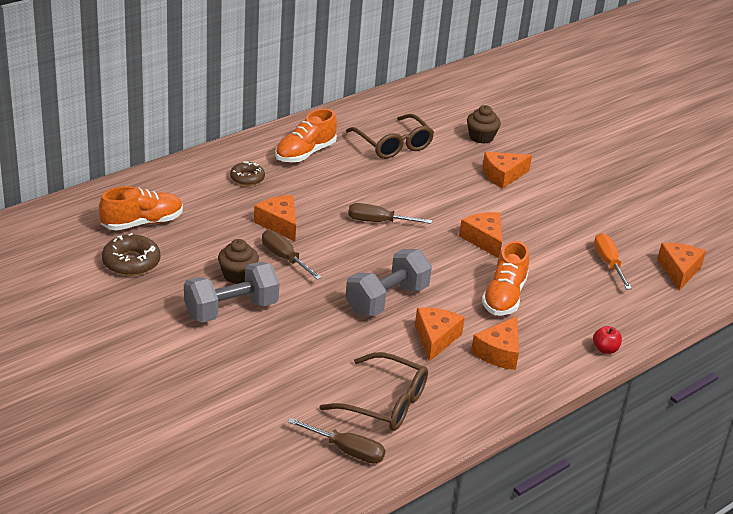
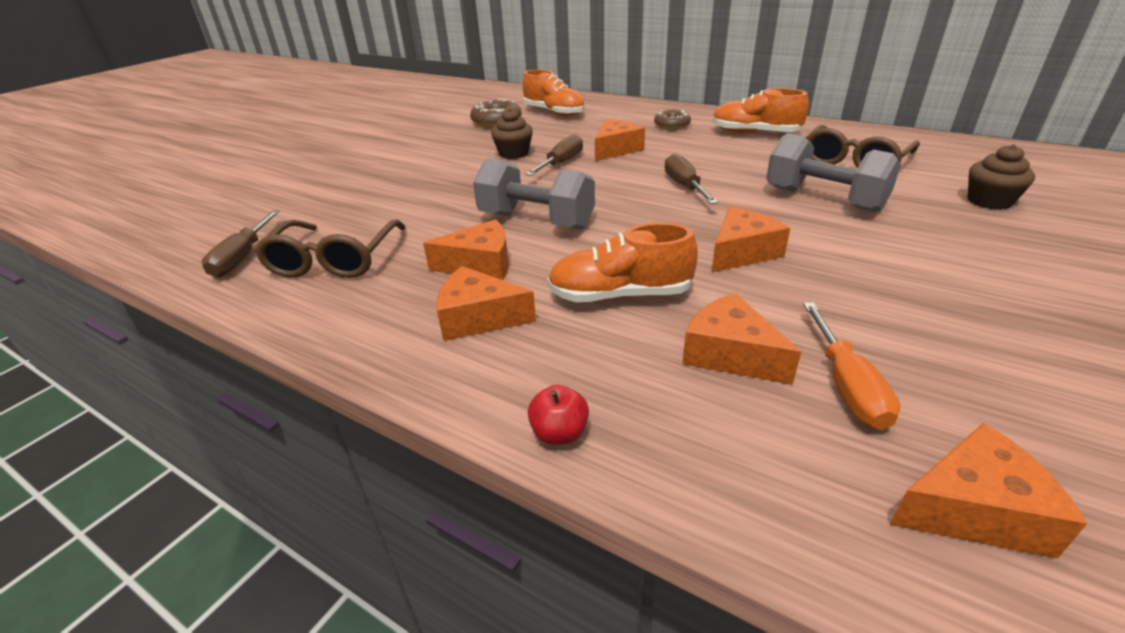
camera: 75 degrees right, 0 degrees up
grey dumbbell [184,262,280,323] -> grey dumbbell moved to [766,133,901,212]
orange cheese [482,152,532,189] -> orange cheese moved to [682,293,801,385]
orange screwdriver [594,233,632,289] -> orange screwdriver turned 120 degrees clockwise [803,302,900,430]

